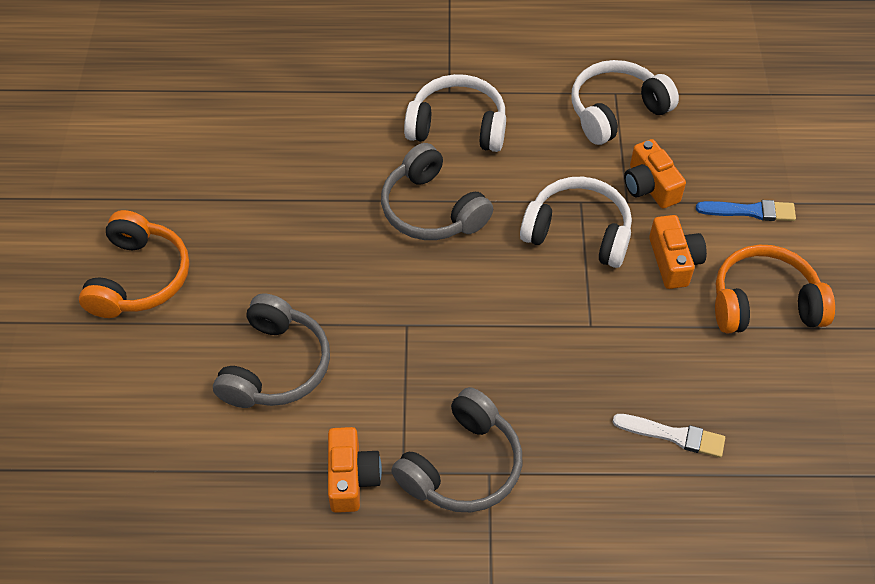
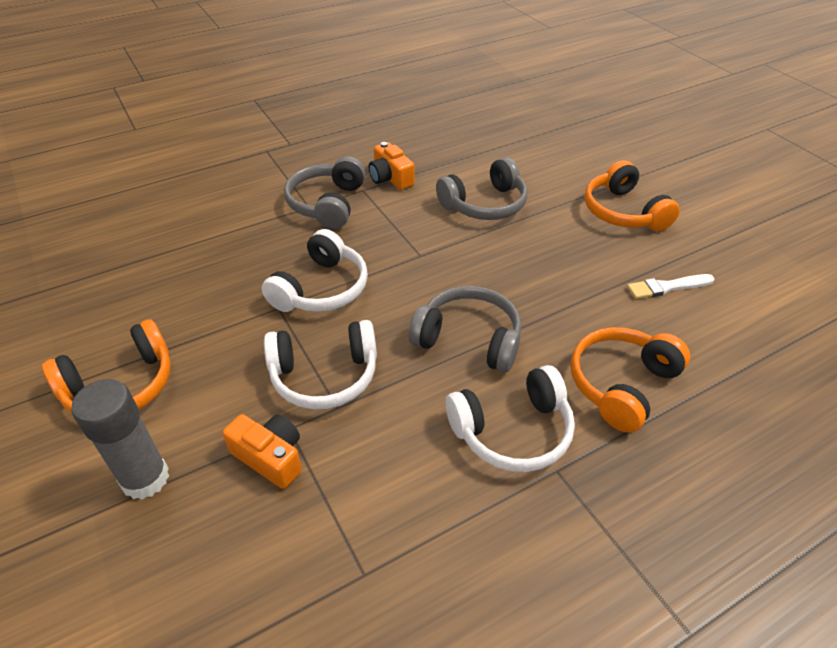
camera: 150 degrees right, 10 degrees down
grey headphones [213,294,330,408] -> grey headphones turned 105 degrees counterclockwise [436,157,527,220]
white headphones [571,60,679,145] -> white headphones moved to [262,229,368,312]
white brush [613,414,725,458] -> white brush moved to [627,274,714,299]
orange camera [649,215,707,289] -> none
blue brush [696,200,796,221] -> grey glue stick [71,379,169,499]
none -> orange headphones [571,327,690,433]

